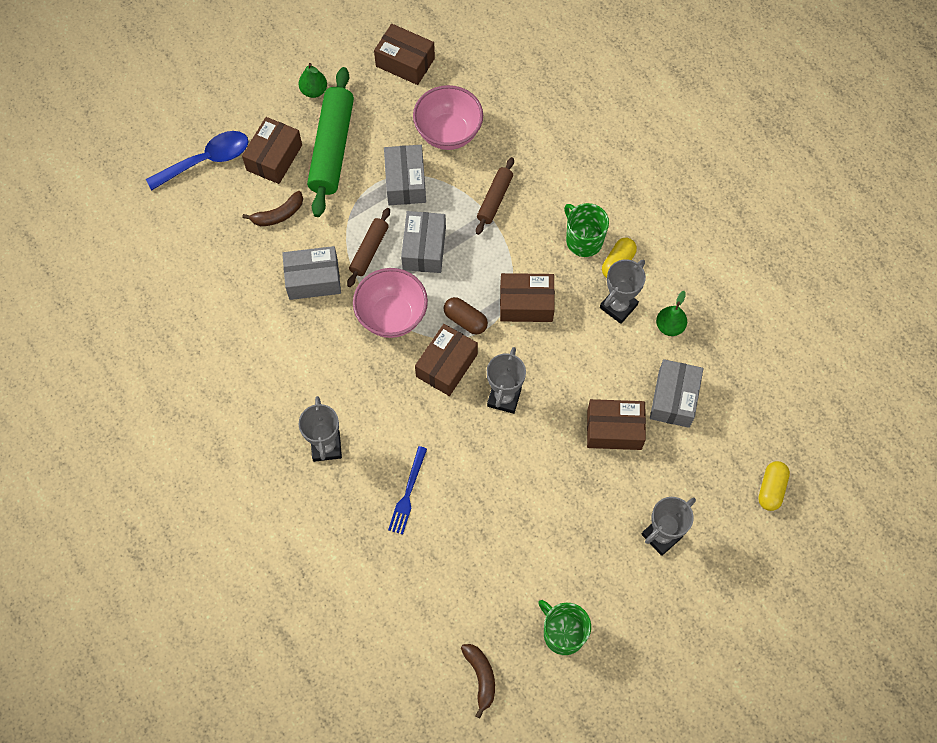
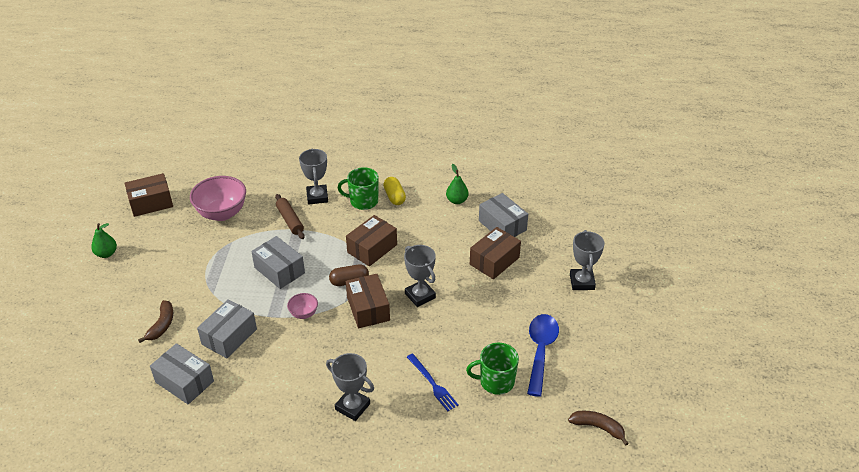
camera: 50 degrees left, 25 degrees down
blue spoon [146,131,249,190] -> blue spoon moved to [527,314,559,397]
brown box [242,117,302,184] -> none
green rolling pin [307,67,354,217] -> none
brown rolling pin [347,208,390,287] -> none
pink bowl [353,268,428,338] -> pink bowl [287,293,318,319], size x0.49
grey box [384,145,426,205] -> grey box moved to [150,343,214,404]
green mug [538,600,591,655] -> green mug moved to [466,343,519,395]
grey trophy [600,259,646,324] -> grey trophy moved to [299,148,328,205]
yellow capsule [758,461,790,511] -> none

